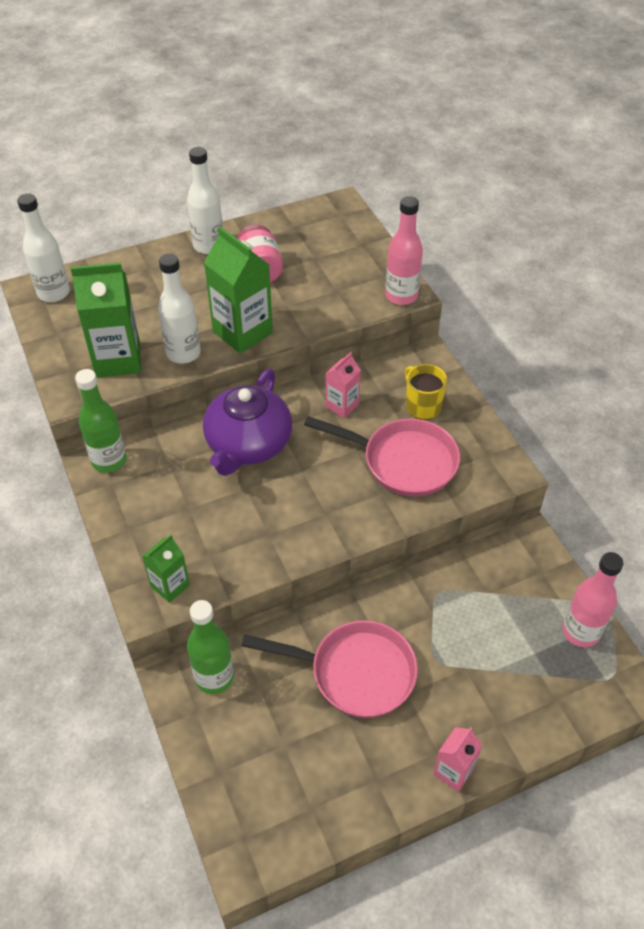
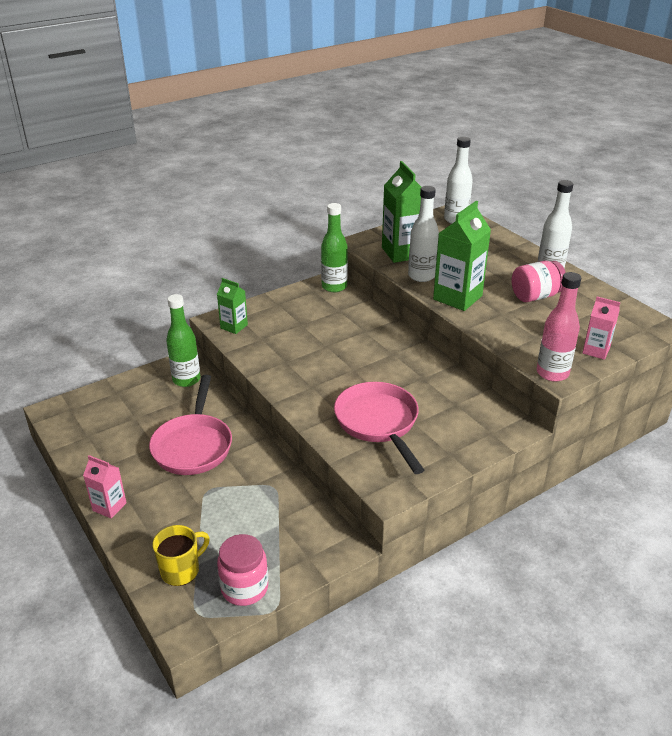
camera: 80 degrees right, 15 degrees down
purple teapot [203,369,292,476] -> none
pink pan [304,416,460,497] -> pink pan turned 150 degrees clockwise [334,382,424,474]
pink carton [326,352,361,418] -> pink carton moved to [582,297,620,360]
yellow mug [405,364,447,420] -> yellow mug moved to [153,525,210,586]
pink bottle [562,552,623,647] -> pink jar [217,534,268,606]

